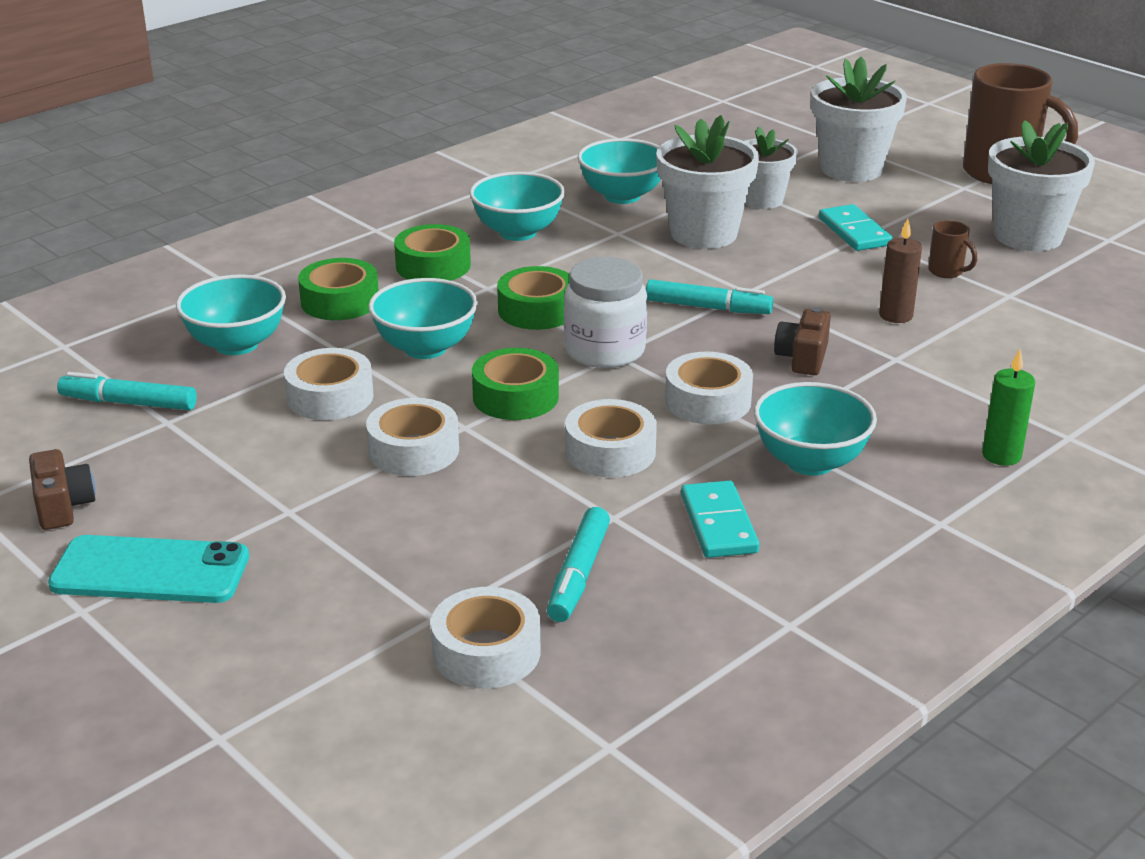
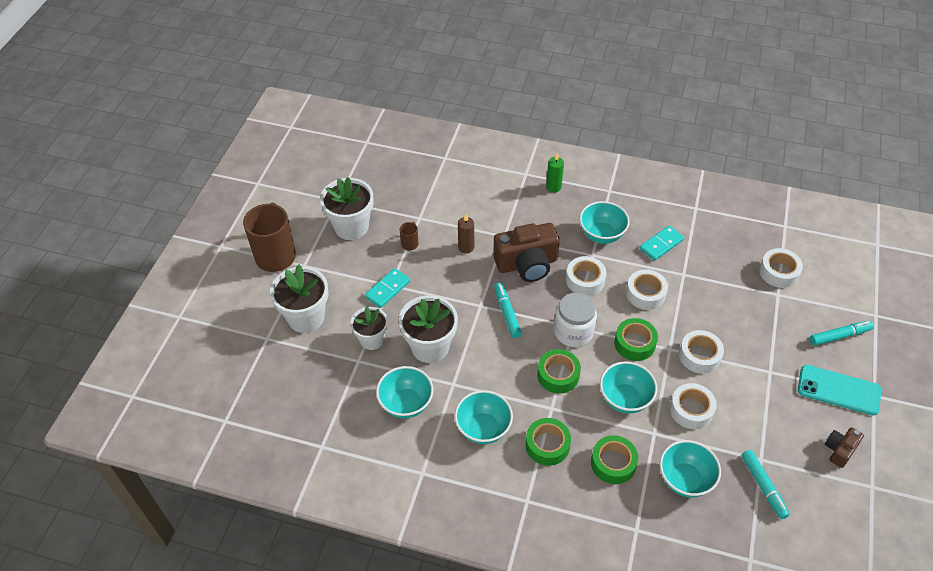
camera: 120 degrees left, 20 degrees up
turquoise phone [48,535,249,603] -> turquoise phone turned 45 degrees counterclockwise [798,365,881,415]
turquoise marker [547,507,610,622] -> turquoise marker moved to [810,321,874,346]
brown camera [774,307,831,375] -> brown camera [493,223,560,282], size x1.98

